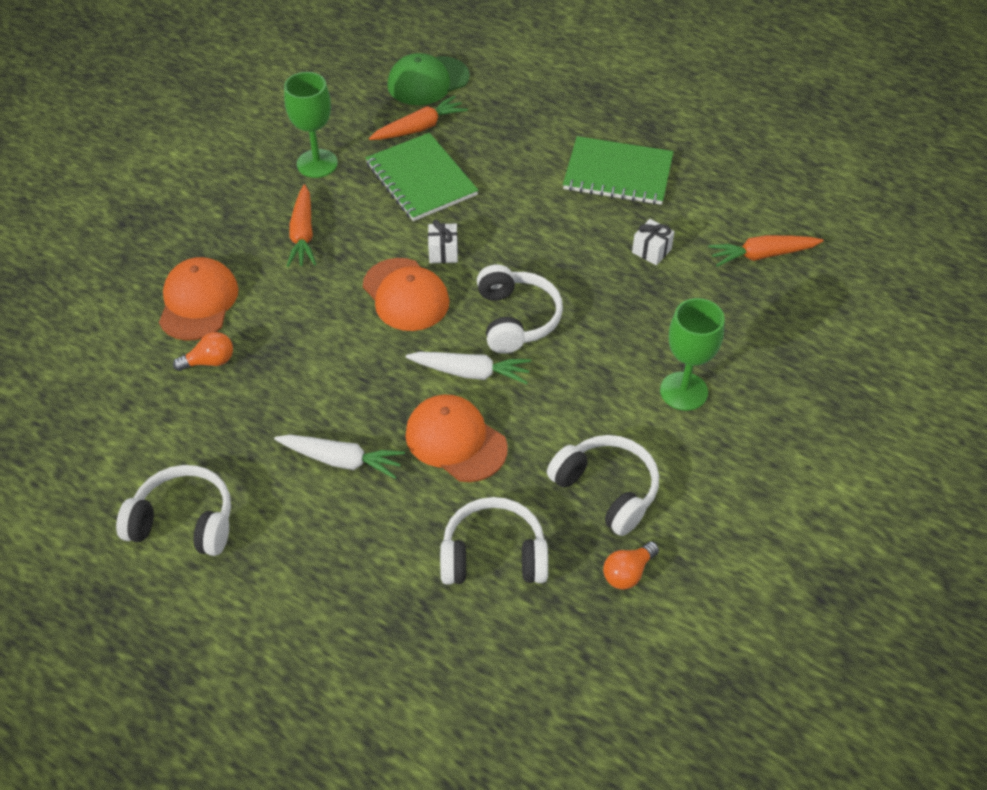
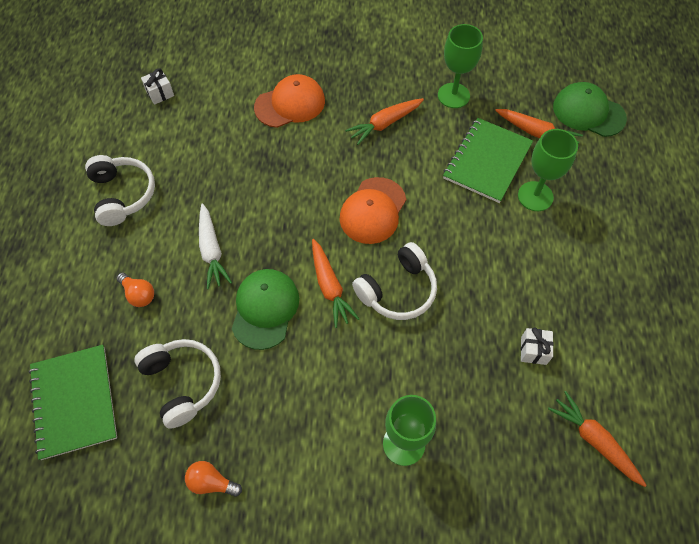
camera: 60 degrees right, 10 degrees up
orange light bulb [173,332,233,371] -> orange light bulb moved to [116,273,154,307]
orange cap [405,395,508,482] -> green cap [232,269,299,350]
white carrot [406,352,531,384] -> orange carrot [312,239,359,328]
white gift [428,220,458,263] -> white gift moved to [141,68,174,105]
white headphones [547,435,659,536] -> none
green notebook [563,136,674,205] -> green notebook moved to [29,345,117,460]
none -> green goblet [518,129,578,211]

